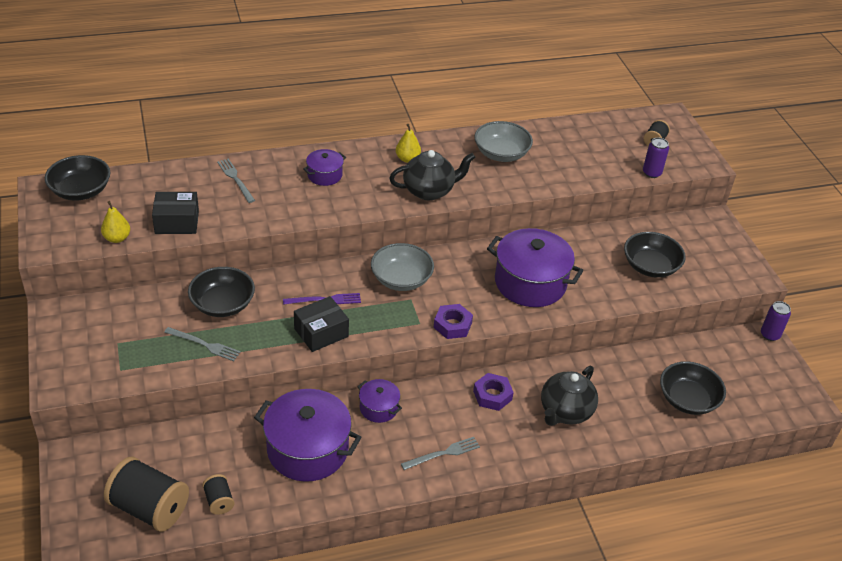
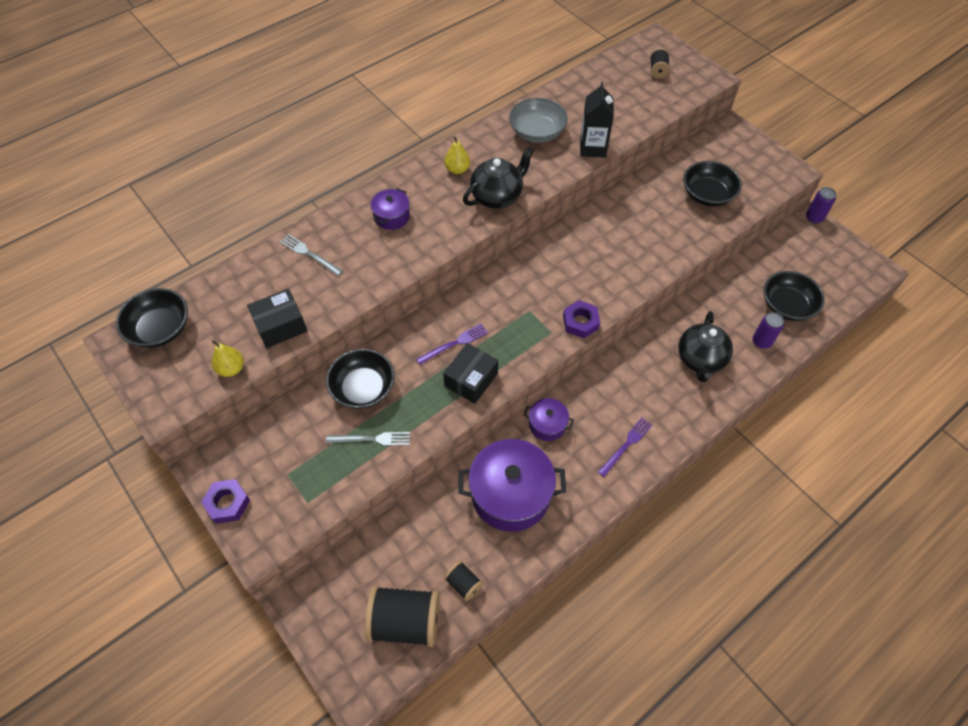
camera: 20 degrees left, 15 degrees up
grey bowl [371,243,434,291] -> none
grey fork [401,437,480,470] -> purple fork [598,418,652,477]
purple nut [473,373,514,411] -> purple nut moved to [201,479,250,524]
purple pot [487,228,583,307] -> none
purple can [643,137,669,178] -> purple can moved to [753,312,784,349]
none -> black carton [580,82,614,157]

